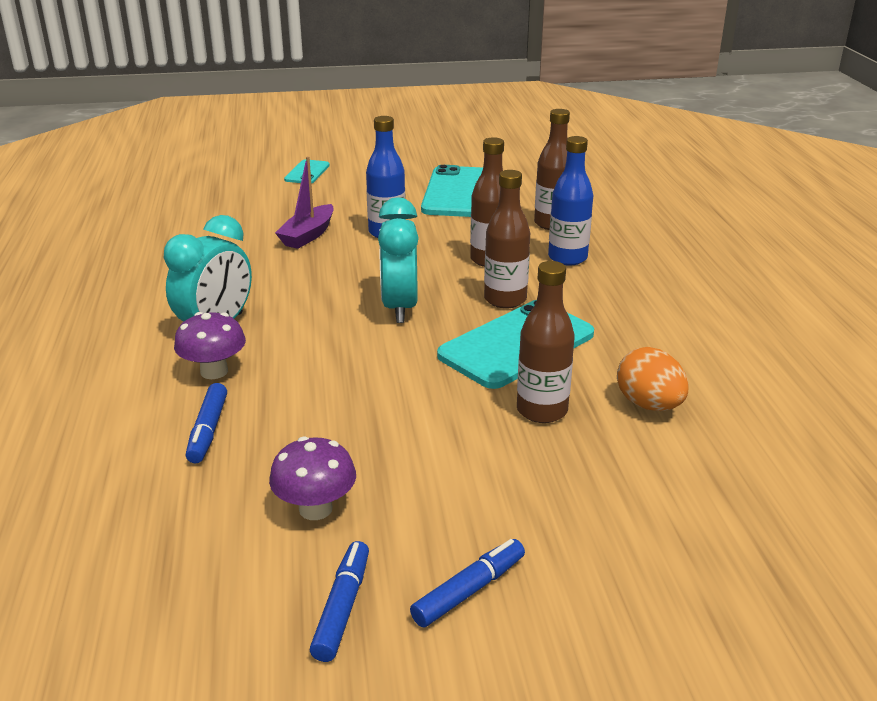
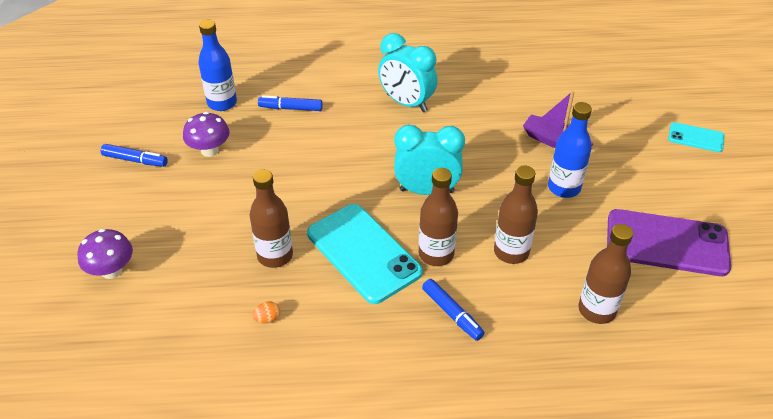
camera: 95 degrees right, 15 degrees up
purple mushroom [174,312,246,379] -> purple mushroom moved to [77,229,133,279]
blue marker [410,539,525,627] -> blue marker moved to [422,279,485,341]
turquoise phone [421,165,483,217] -> purple phone [607,209,731,276]
blue bottle [548,136,593,266] -> blue bottle moved to [198,20,237,111]
orange egg [617,347,689,411] -> orange egg [252,301,281,323], size x0.47

